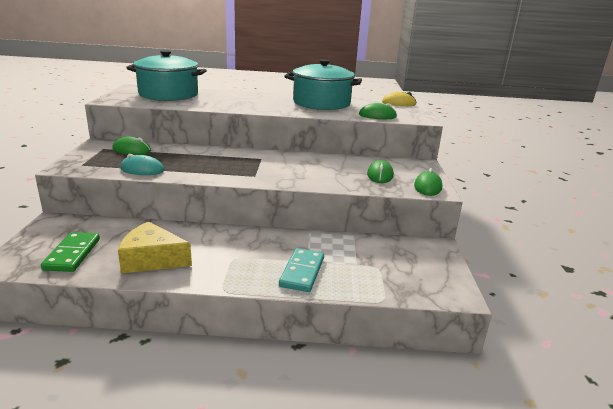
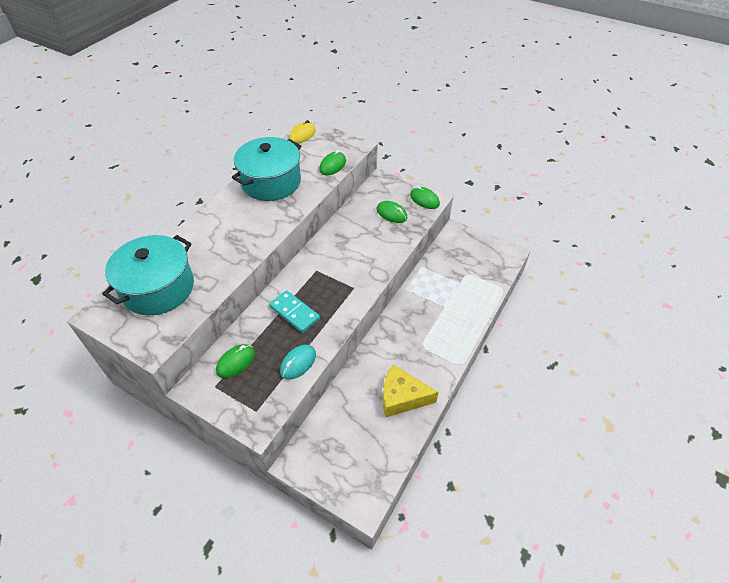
camera: 60 degrees left, 25 degrees up
green domino [41,232,100,272] -> none
yellow cheese [118,221,192,274] -> yellow cheese turned 60 degrees clockwise [383,364,439,417]
turquoise domino [279,248,324,292] -> turquoise domino moved to [269,290,320,333]

